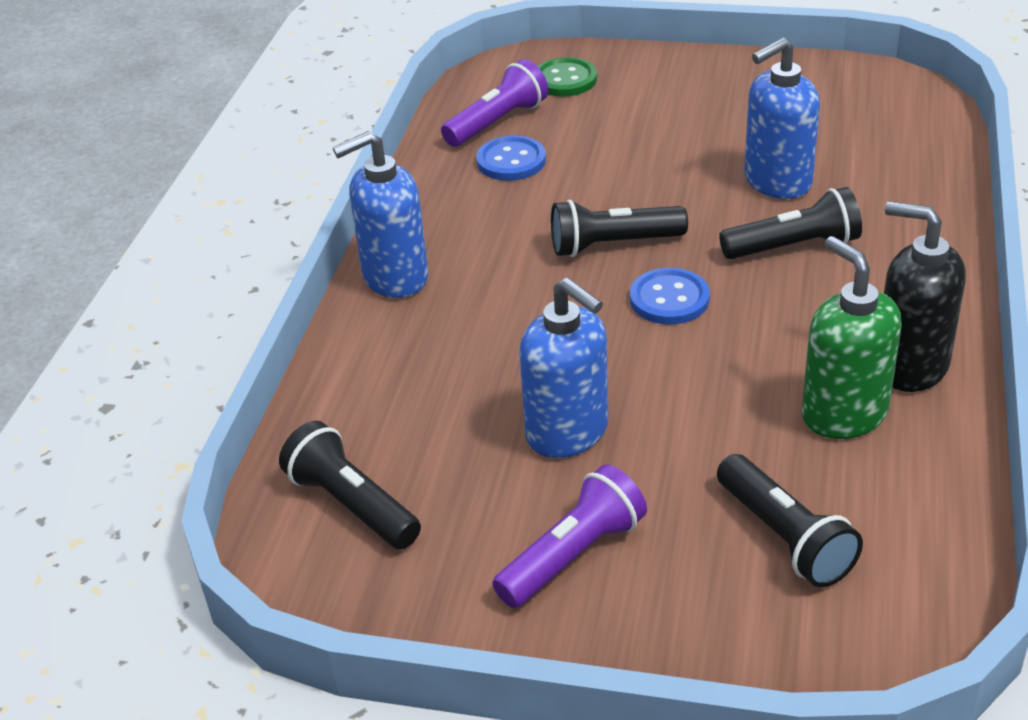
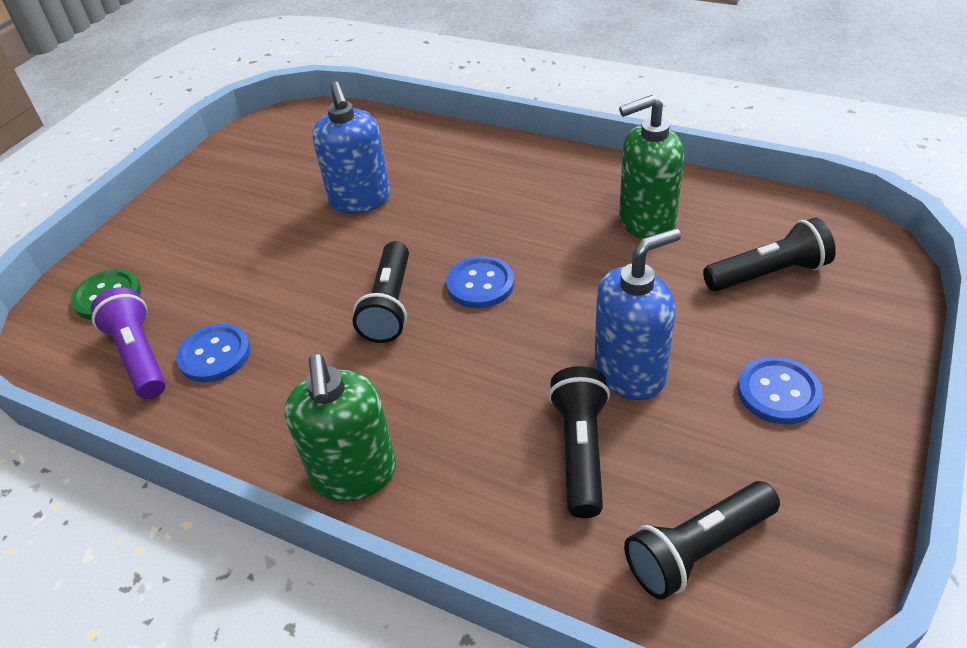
camera: 75 degrees left, 5 degrees up
blue soap dispenser [333,131,428,298] -> green soap dispenser [284,354,396,501]
purple flashlight [492,464,647,608] -> blue button [737,357,823,425]
black flashlight [719,187,862,259] -> black flashlight moved to [548,366,610,518]
black soap dispenser [884,201,966,392] -> none

